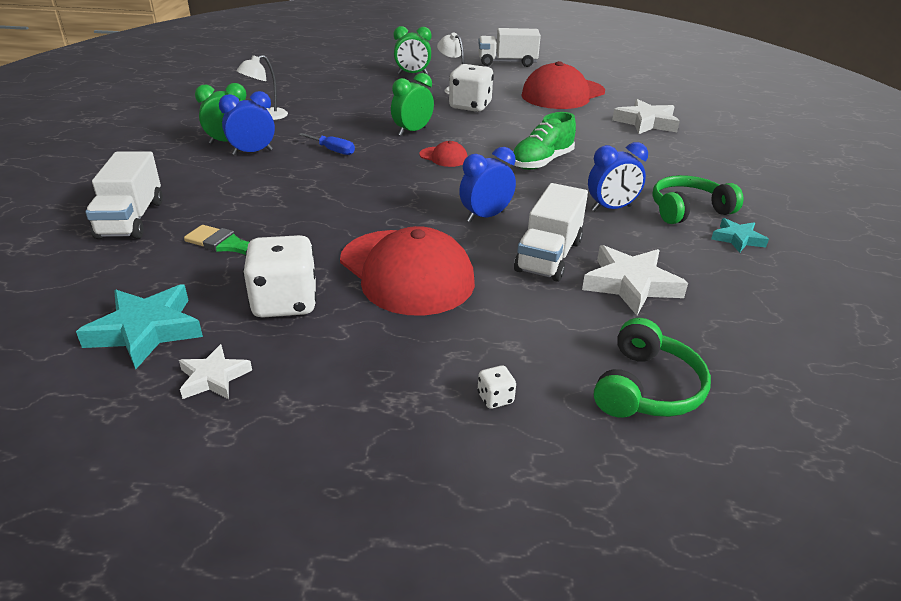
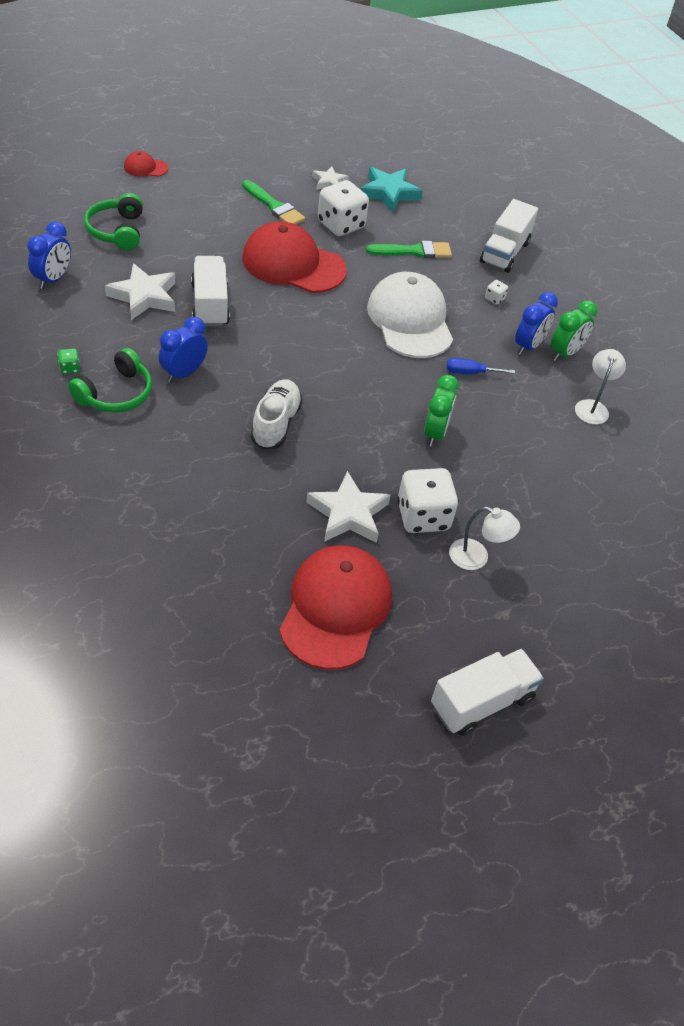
camera: 145 degrees right, 15 degrees up
white truck [85,151,163,239] -> white truck turned 120 degrees counterclockwise [480,199,538,273]
green clock [394,26,432,74] -> none
red cap [419,141,468,167] -> red cap moved to [124,151,168,177]
blue clock [459,147,516,222] -> blue clock moved to [27,222,71,289]
white dice [478,365,516,409] -> white dice moved to [485,280,508,305]
green shoe [513,112,576,170] -> white shoe [251,379,303,450]
white star [612,99,680,134] -> white star moved to [306,471,391,543]
turquoise star [711,218,769,253] -> green dice [58,349,80,374]
none -> green brush [242,180,305,224]
none -> white cap [367,272,453,358]

